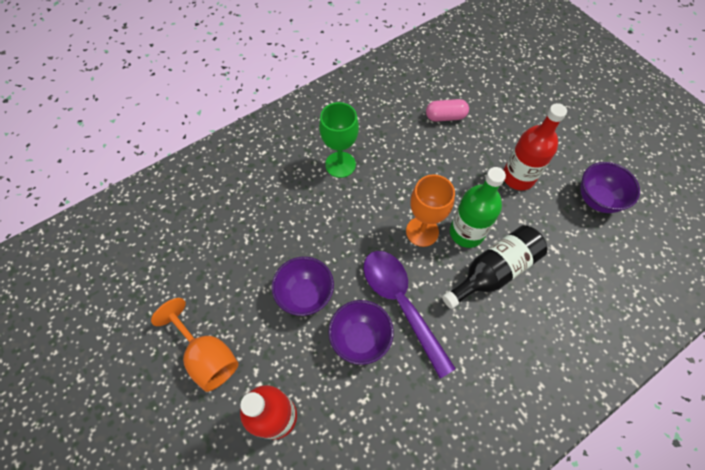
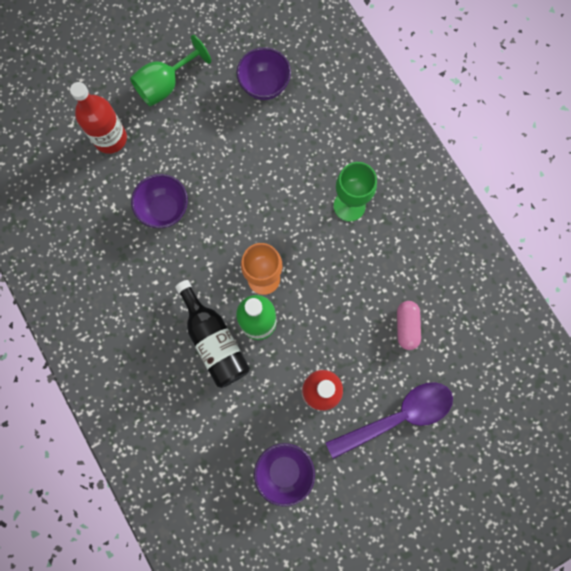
camera: 95 degrees right, 15 degrees up
orange goblet [151,298,238,392] -> green goblet [130,35,211,107]
purple bowl [272,257,334,316] -> purple bowl moved to [236,47,291,100]
purple spoon [363,251,456,378] -> purple spoon moved to [326,382,453,459]

